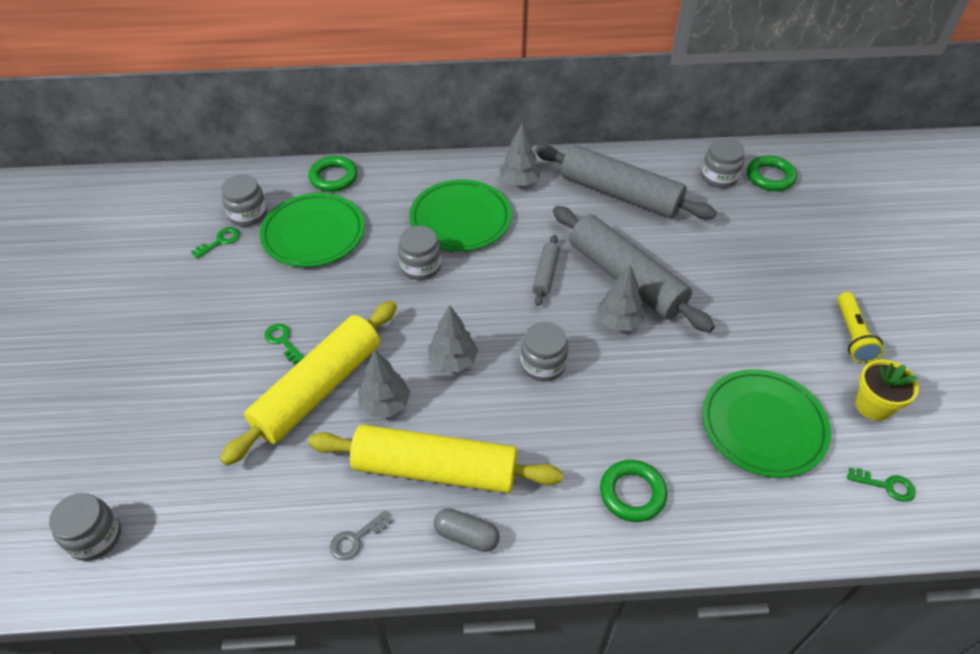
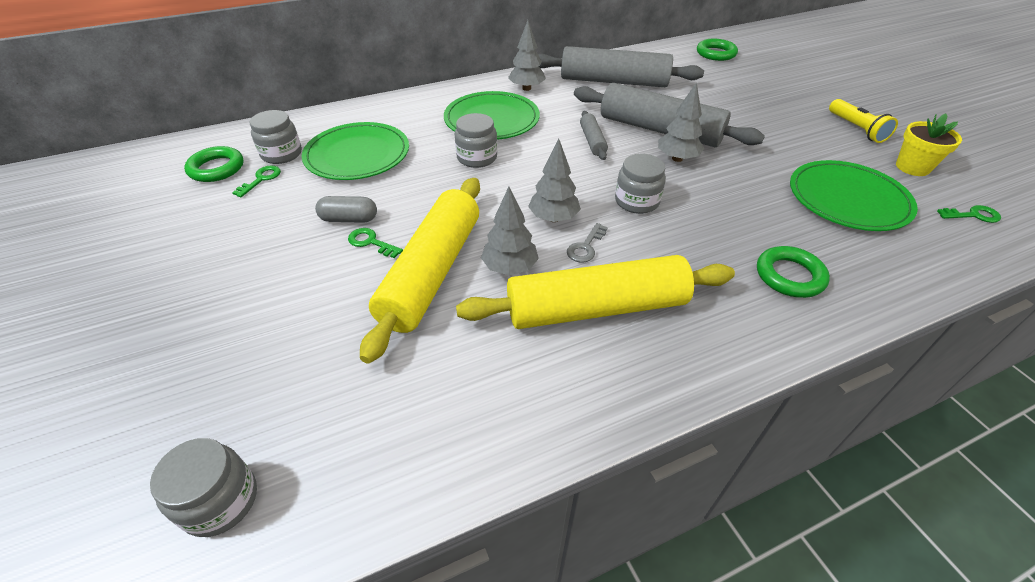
camera: 20 degrees left, 5 degrees down
green ring [308,156,358,192] -> green ring moved to [184,146,244,182]
grey key [330,510,393,560] -> grey key moved to [567,223,608,263]
grey capsule [434,508,500,552] -> grey capsule moved to [315,196,377,223]
grey jar [701,138,745,188] -> none

